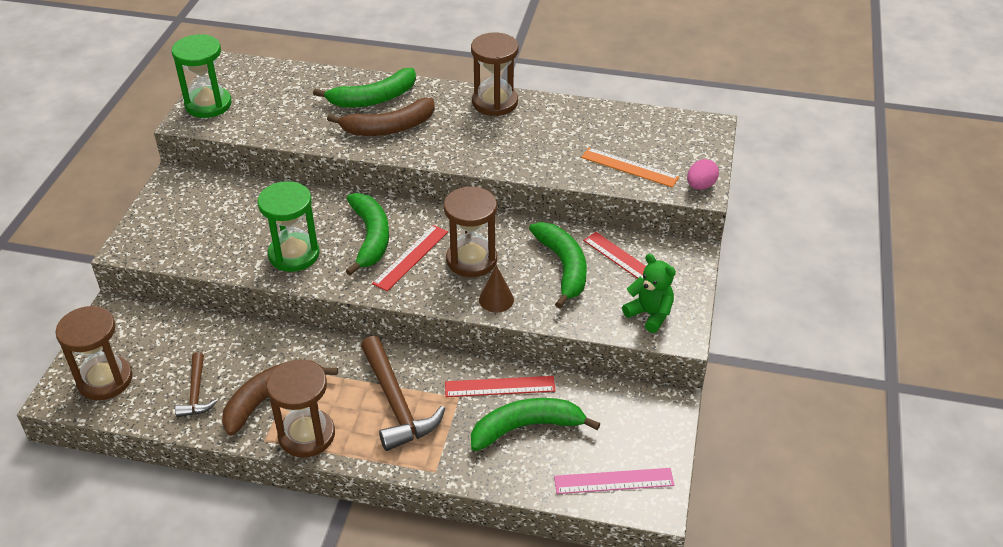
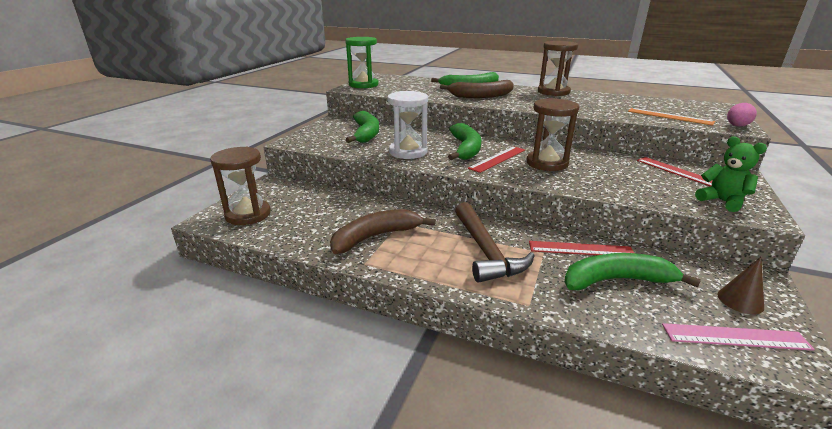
camera: 10 degrees right, 15 degrees down
brown hammer [175,352,217,417] -> none
green hourglass [258,181,319,272] -> white hourglass [387,91,428,159]
brown hourglass [266,360,335,458] -> none
brown cone [479,265,514,312] -> brown cone moved to [717,257,764,314]
green banana [529,222,587,309] -> green banana moved to [346,111,379,143]

